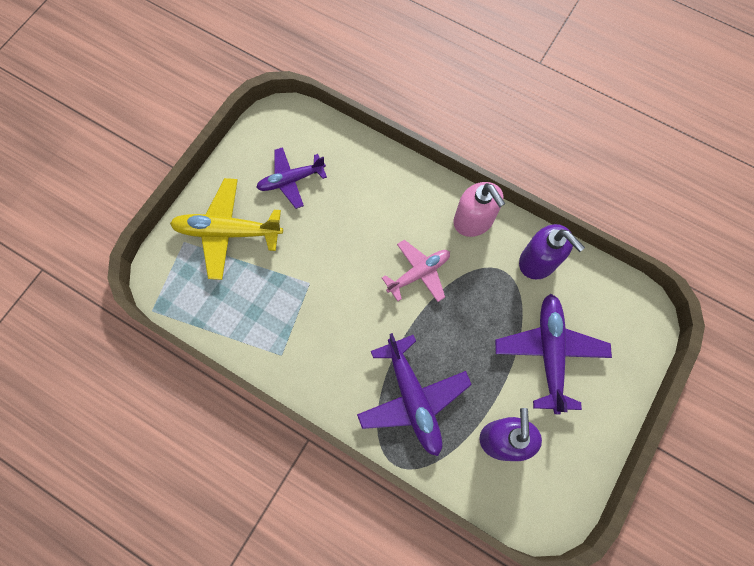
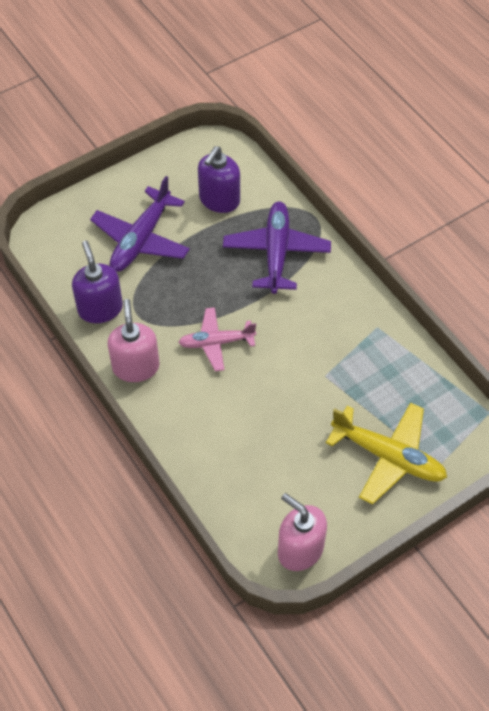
camera: 155 degrees left, 15 degrees down
purple plane [256,147,327,209] -> none
none -> pink soap dispenser [278,493,327,571]

